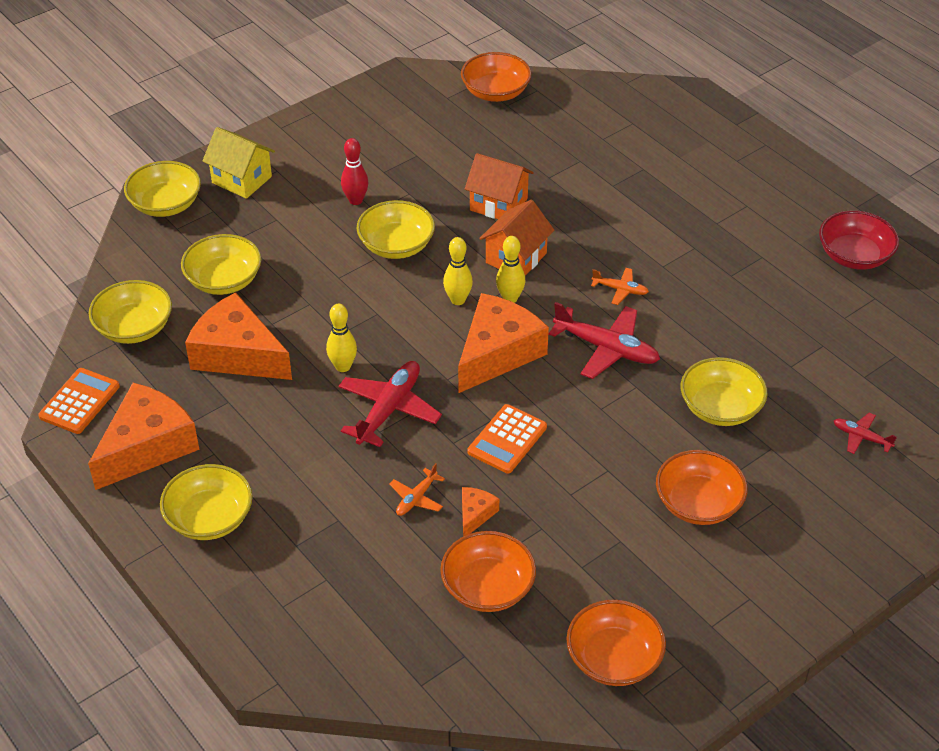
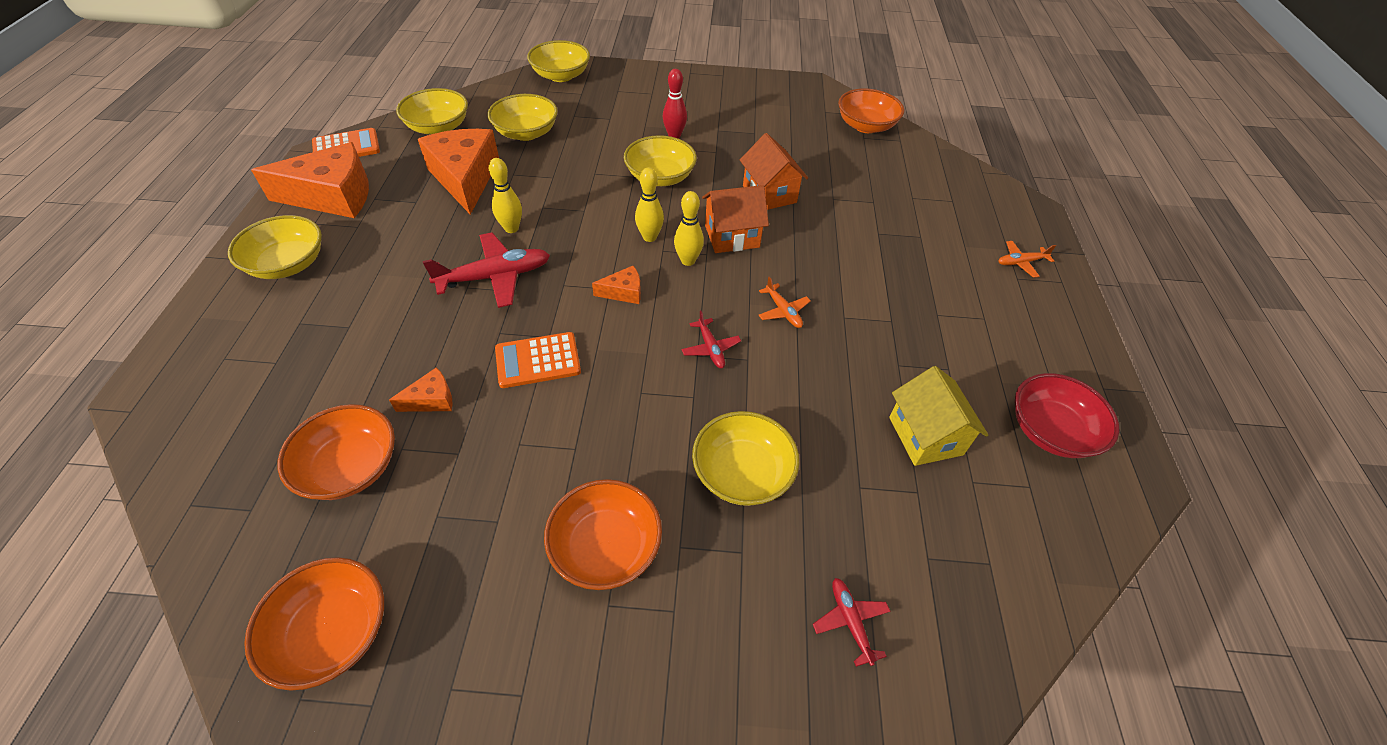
camera: 40 degrees right, 5 degrees up
yellow house [203,127,275,199] -> yellow house moved to [889,366,988,466]
orange plane [389,463,445,516] -> orange plane moved to [998,241,1056,278]
orange cheese [458,293,549,393] -> orange cheese [592,266,641,304], size x0.45
red plane [549,302,660,379] -> red plane [681,310,741,368], size x0.53

